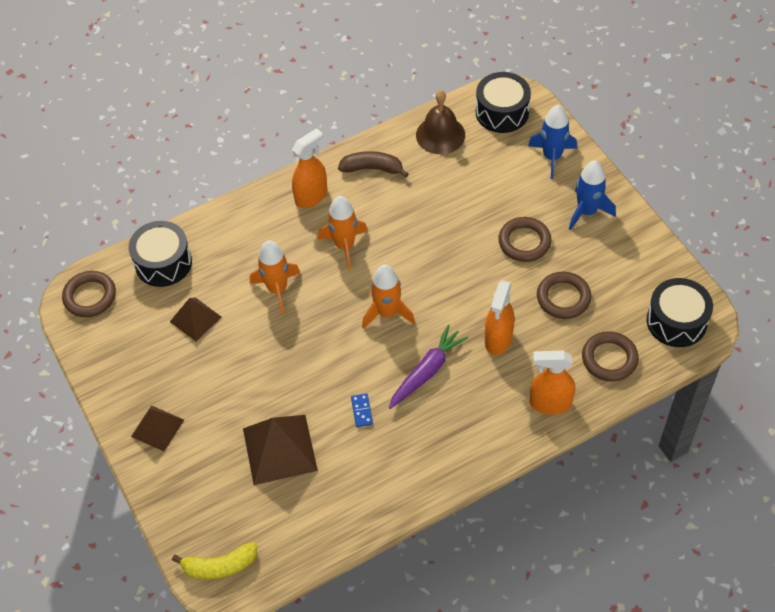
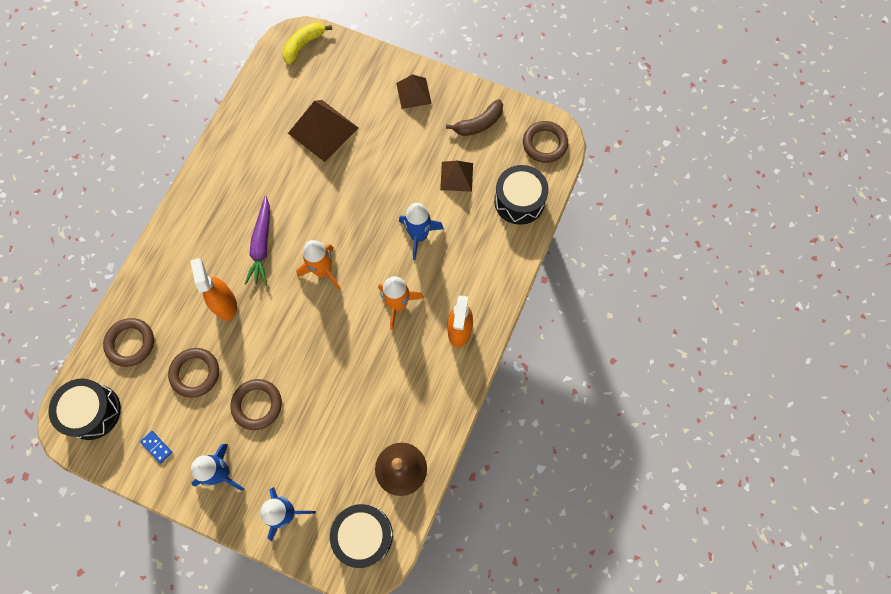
camera: 140 degrees right, 15 degrees up
orange rocket [250,240,300,314] -> blue rocket [399,203,444,260]
brown banana [338,151,409,177] -> brown banana moved to [446,99,503,136]
blue domino [351,393,373,427] -> blue domino moved to [140,431,172,463]
orange spray bottle [530,351,575,415] -> none

